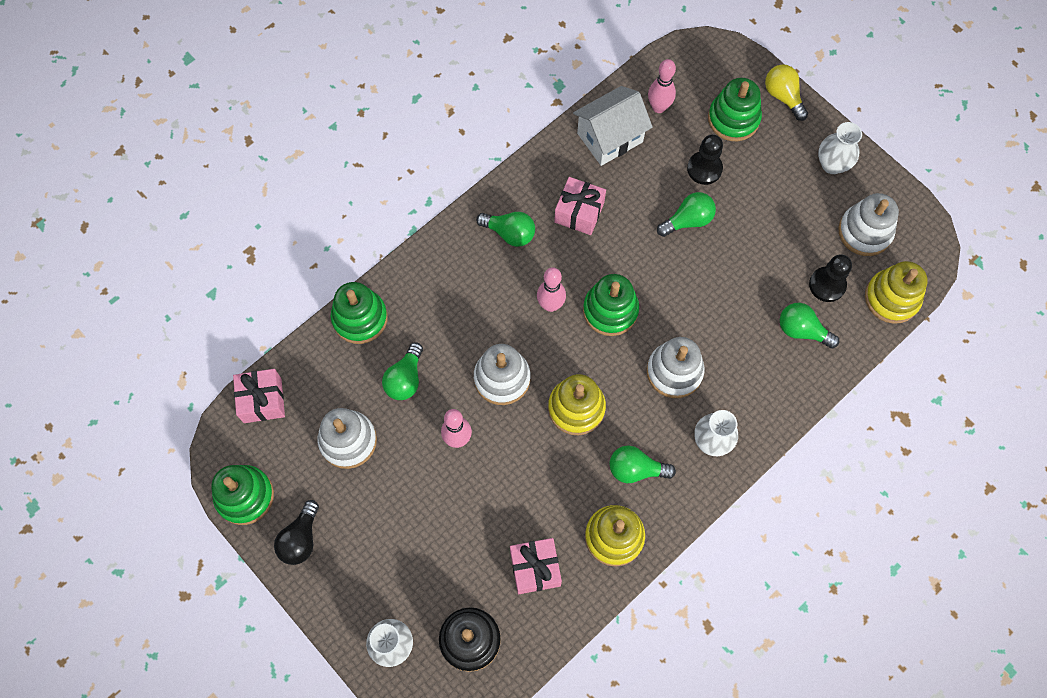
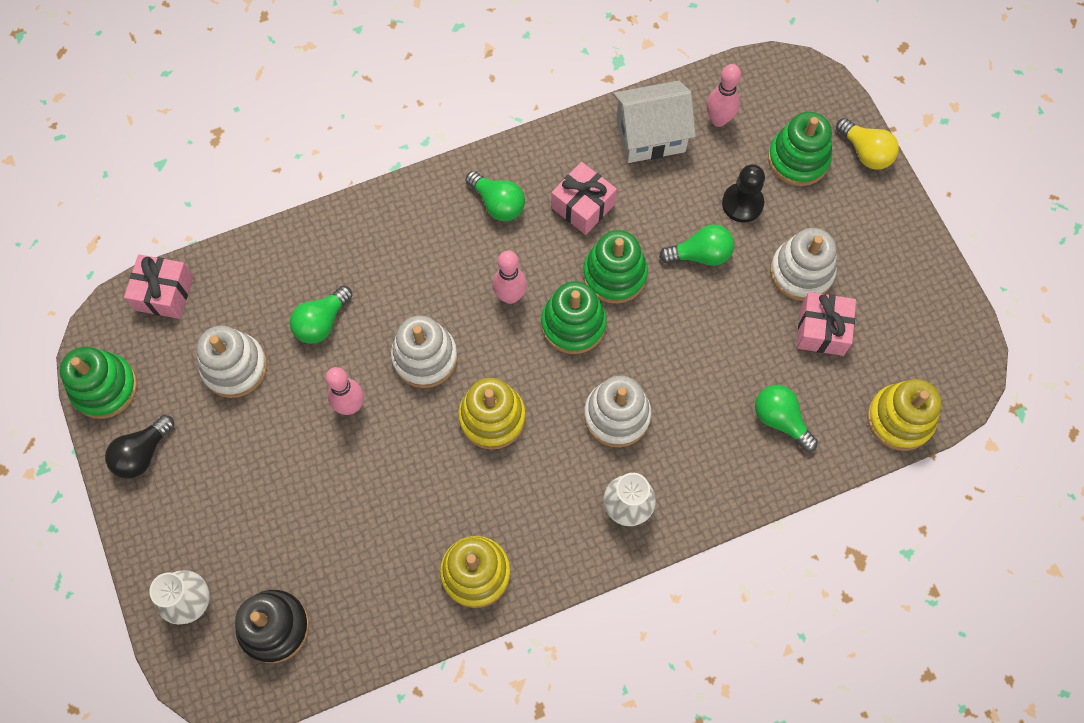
camera: 20 degrees right, 0 degrees up
green stacking toy [331,282,388,344] -> green stacking toy moved to [583,230,648,304]
pink gift [510,538,562,594] -> pink gift moved to [797,292,856,356]
green light bulb [609,446,676,483] -> none
yellow light bulb [765,64,808,121] -> yellow light bulb turned 150 degrees clockwise [836,118,899,170]
black pawn [809,254,852,302] -> none
white vase [818,122,862,174] -> none
white stacking toy [838,193,899,256] -> white stacking toy moved to [770,228,837,301]

